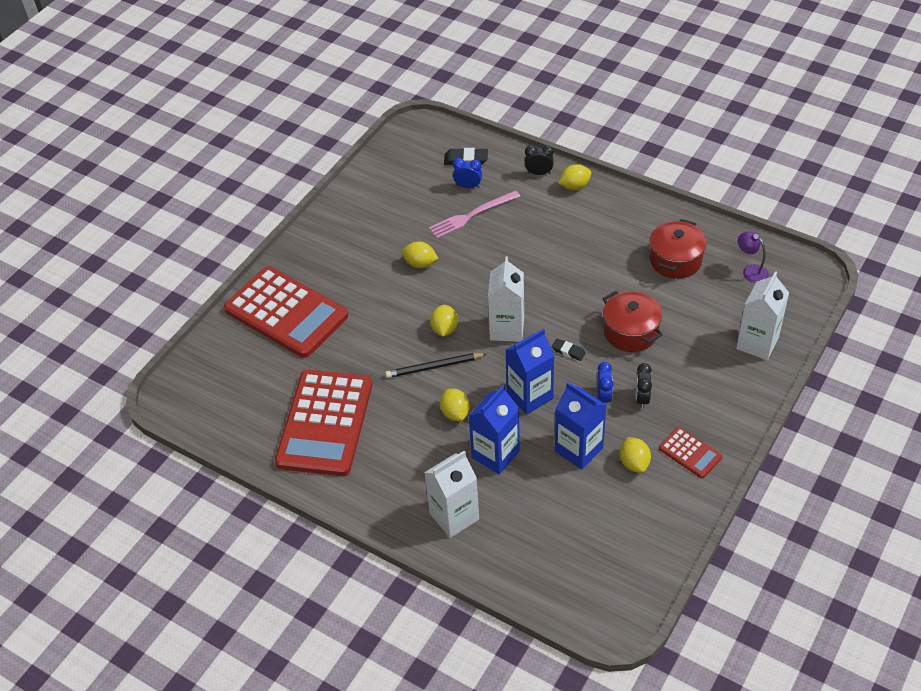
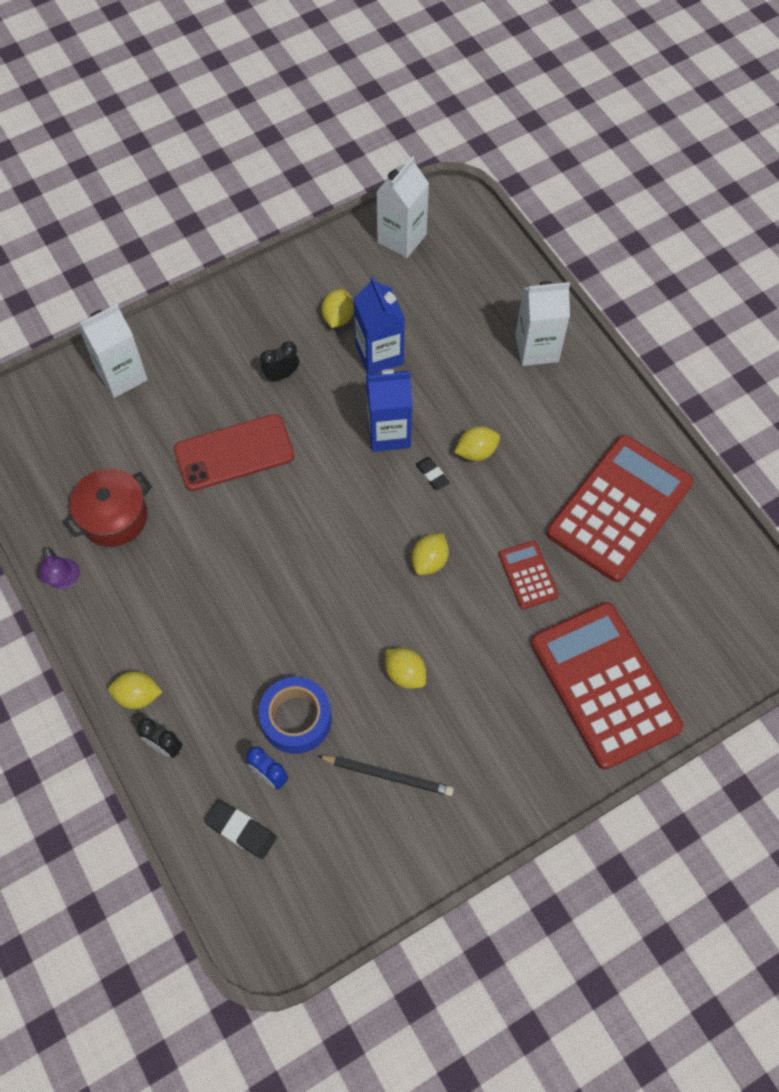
camera: 155 degrees left, 15 degrees up
black pencil [385,353,486,378] -> black pencil moved to [318,755,454,796]
pink fork [429,190,520,239] -> blue tape [259,677,332,754]
yellow lemon [440,388,470,421] -> yellow lemon turned 60 degrees clockwise [454,426,500,461]
blue carton [469,385,520,474] -> none
white carton [488,257,524,342] -> white carton moved to [377,156,429,258]
black eraser [552,339,586,361] -> black eraser moved to [416,457,450,490]
blue clock [597,362,613,404] -> none
red pot [603,291,663,352] -> red phone [174,414,294,491]
black clock [636,363,652,409] -> black clock turned 150 degrees counterclockwise [260,341,299,382]
red calculator [659,427,722,478] -> red calculator moved to [499,541,559,609]
purple lamp [738,232,769,283] -> purple lamp moved to [39,547,80,589]

